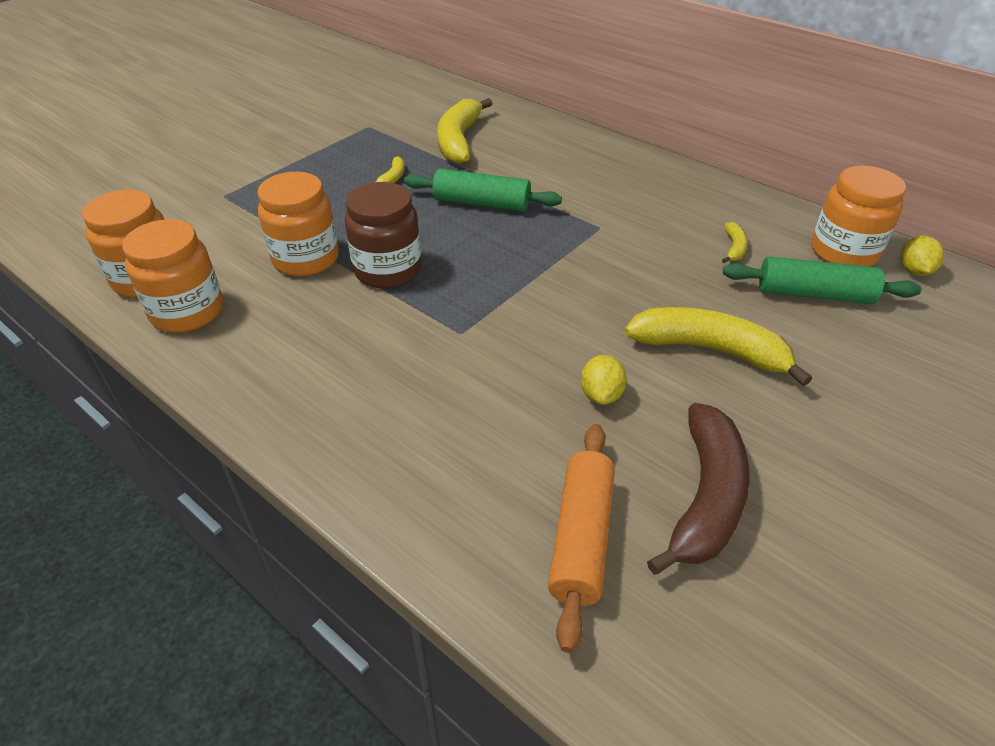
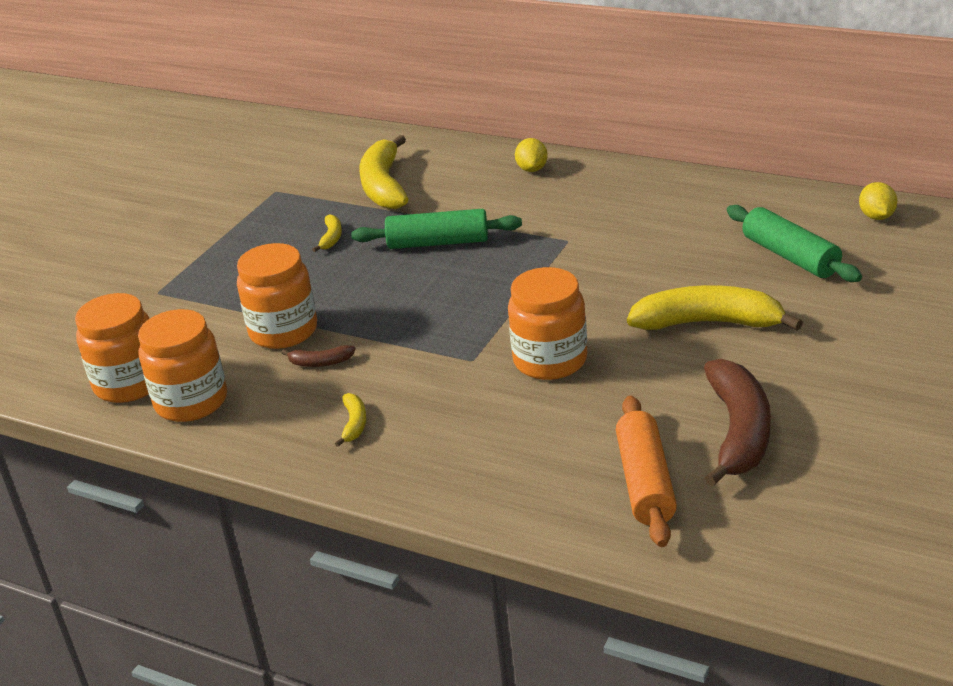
camera: 10 degrees left, 10 degrees down
brown jar [345,182,422,289] -> none
yellow lemon [581,355,627,405] -> yellow lemon moved to [515,138,548,172]
yellow banana [722,222,748,263] -> yellow banana moved to [335,393,367,447]
green rolling pin [723,256,922,304] -> green rolling pin turned 60 degrees clockwise [727,205,862,282]
orange jar [811,166,906,267] -> orange jar moved to [508,267,587,380]
none -> brown banana [281,345,355,367]

